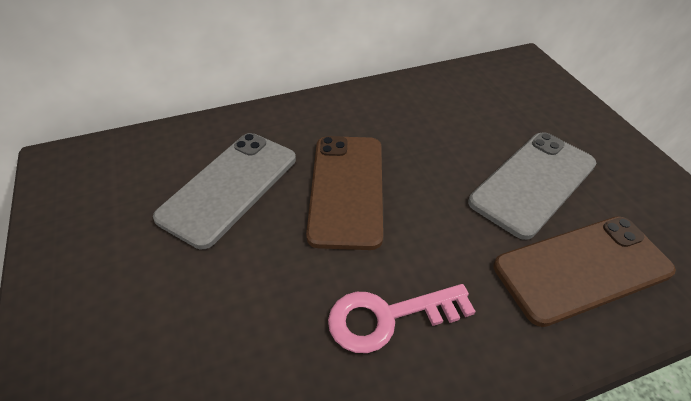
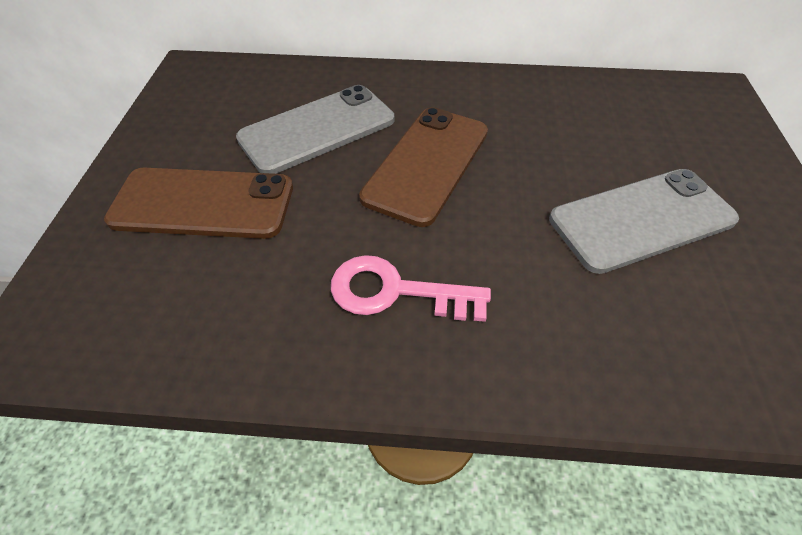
camera: 25 degrees right, 5 degrees up
brown phone [493,216,676,327] -> brown phone moved to [104,168,293,239]

